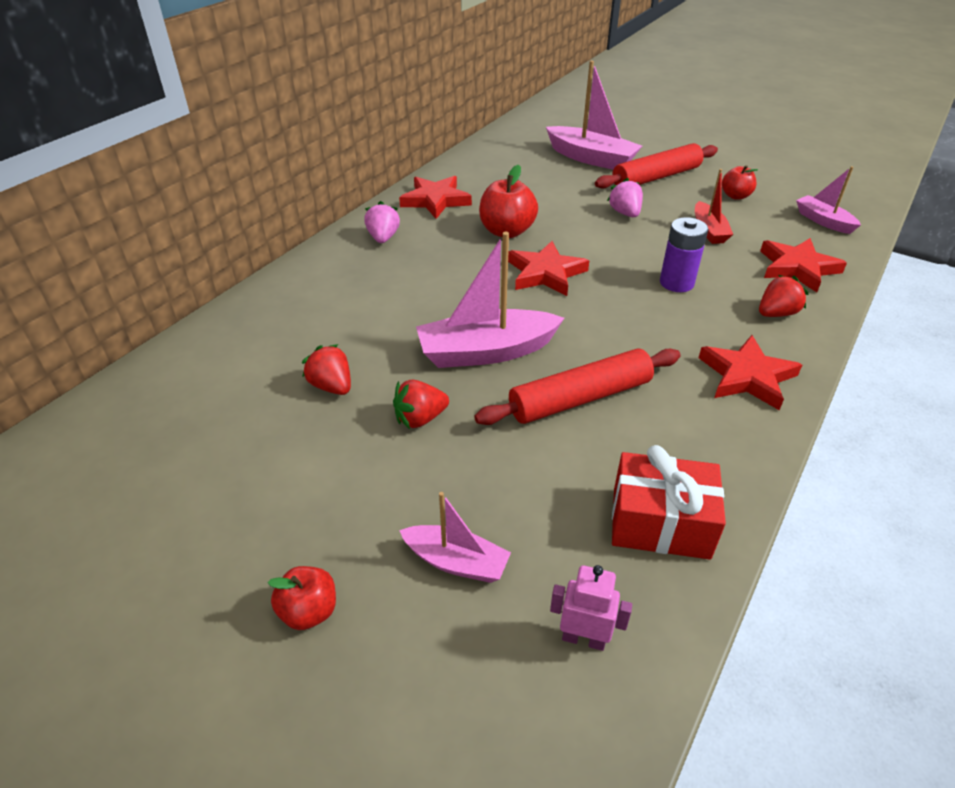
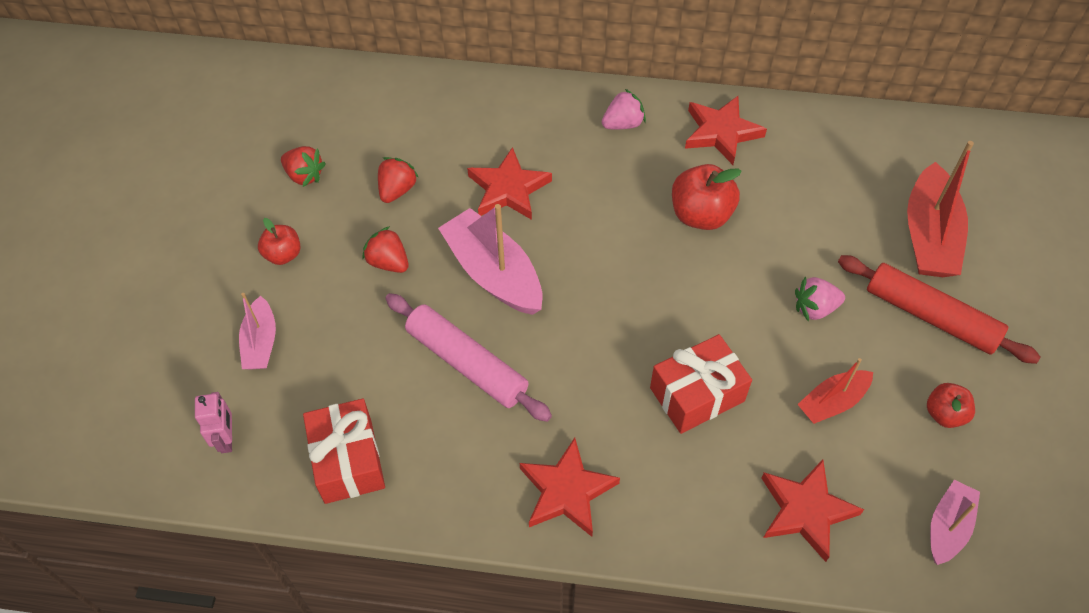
camera: 65 degrees right, 15 degrees up
red apple [268,566,336,630] -> red apple moved to [258,218,301,265]
red rolling pin [474,349,681,425] -> pink rolling pin [385,293,552,422]
red star [508,241,589,296] -> red star moved to [467,147,552,220]
pink boat [546,60,642,170] -> red boat [907,141,974,277]
pink strawberry [607,178,643,217] -> pink strawberry turned 150 degrees counterclockwise [795,276,845,321]
purple battery [660,217,709,292] -> red gift [650,334,752,434]
red strawberry [759,275,809,317] -> red strawberry moved to [281,146,326,187]

